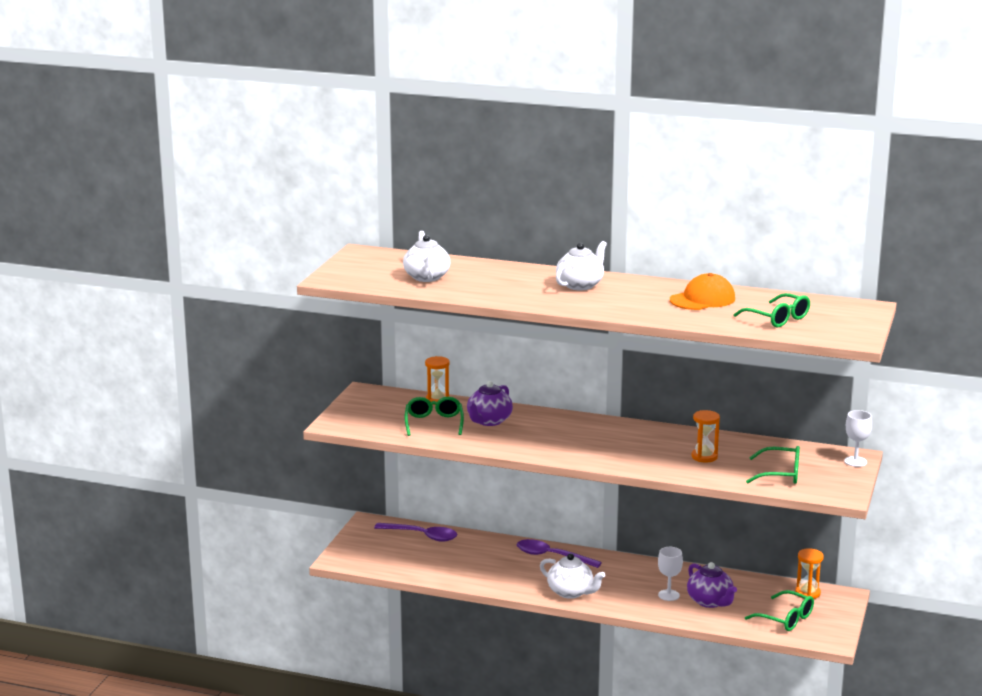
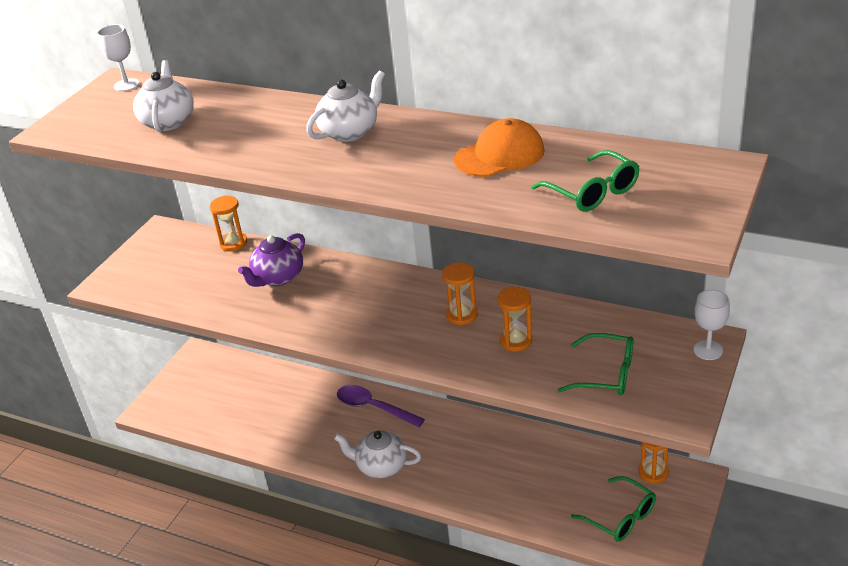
camera: 10 degrees right, 15 degrees up
purple spoon [374,523,457,542] -> none
green glasses [405,397,464,436] -> none
white teapot [540,553,605,599] -> white teapot turned 150 degrees clockwise [334,430,421,478]
white goblet [658,547,683,601] -> white goblet moved to [97,24,139,91]
purple teapot [687,562,737,608] -> none
none -> orange hourglass [442,262,478,325]

